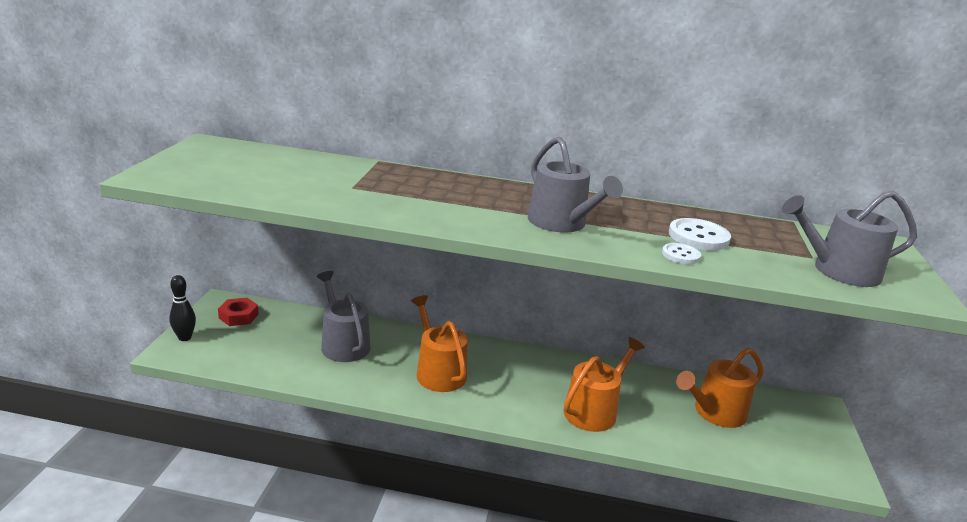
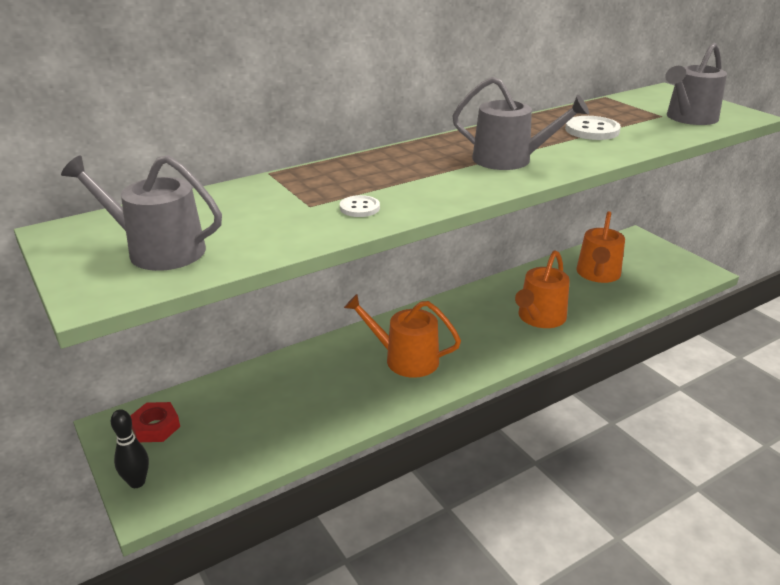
camera: 40 degrees left, 5 degrees up
grey watering can [317,271,371,362] -> grey watering can moved to [61,155,222,271]
orange watering can [563,337,645,432] -> orange watering can turned 150 degrees counterclockwise [515,250,570,328]
white button [662,243,701,264] -> white button moved to [340,195,380,217]

